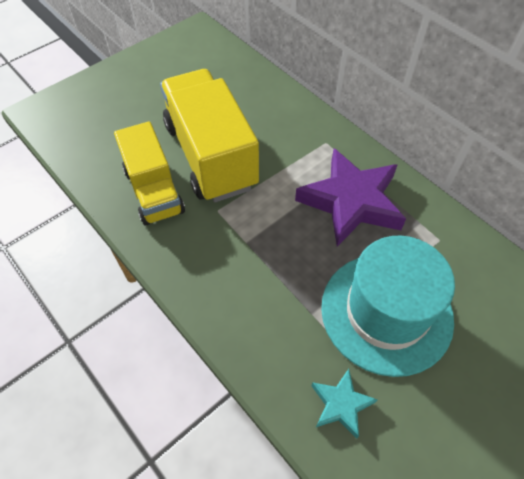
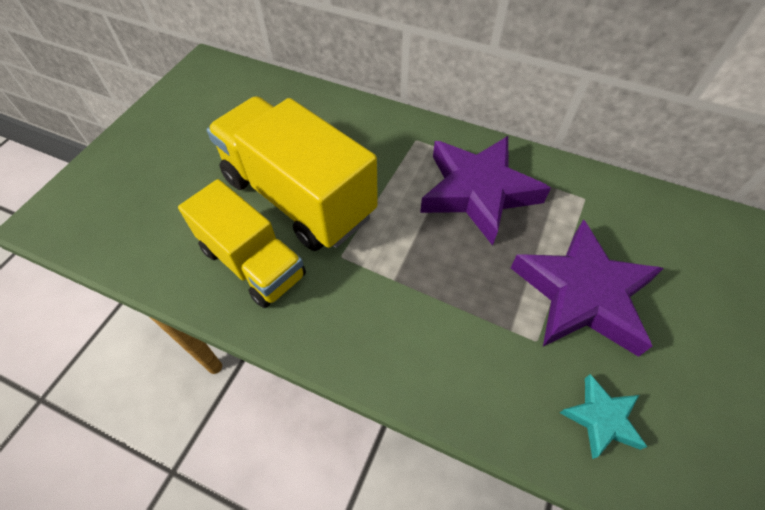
camera: 25 degrees left, 0 degrees up
turquoise hat [321,235,455,377] -> purple star [511,219,664,357]

